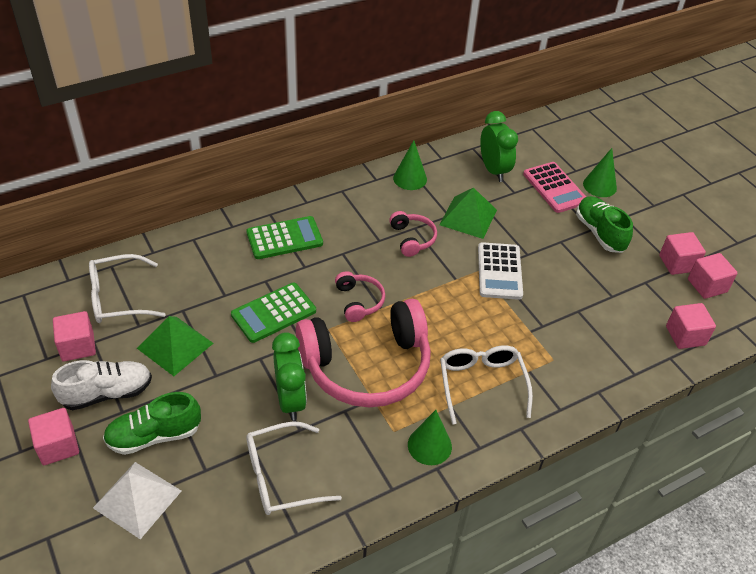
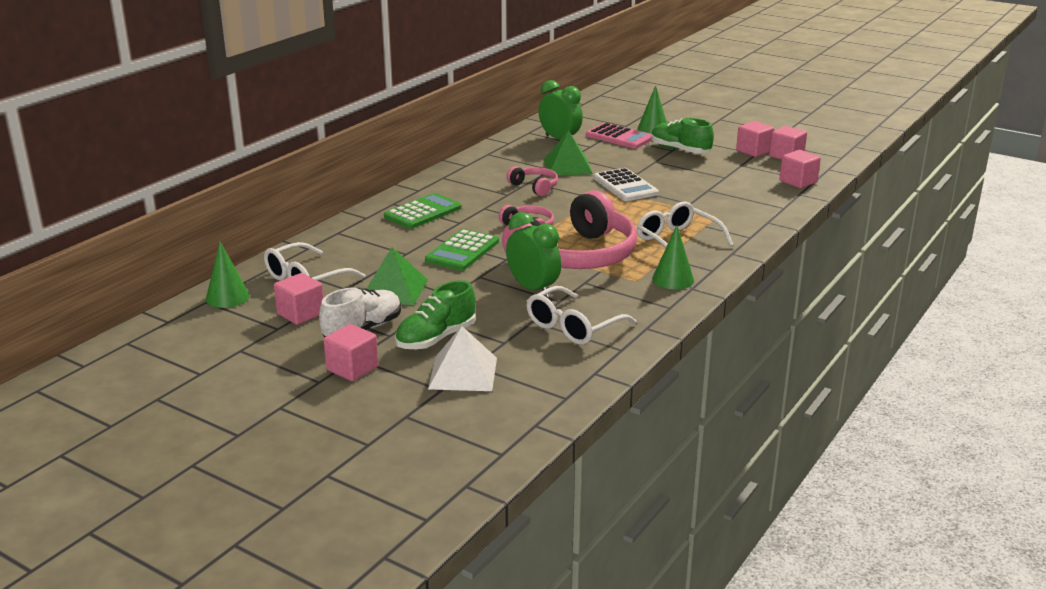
camera: 25 degrees left, 20 degrees down
green cone [393,140,427,190] -> green cone moved to [206,242,250,308]

